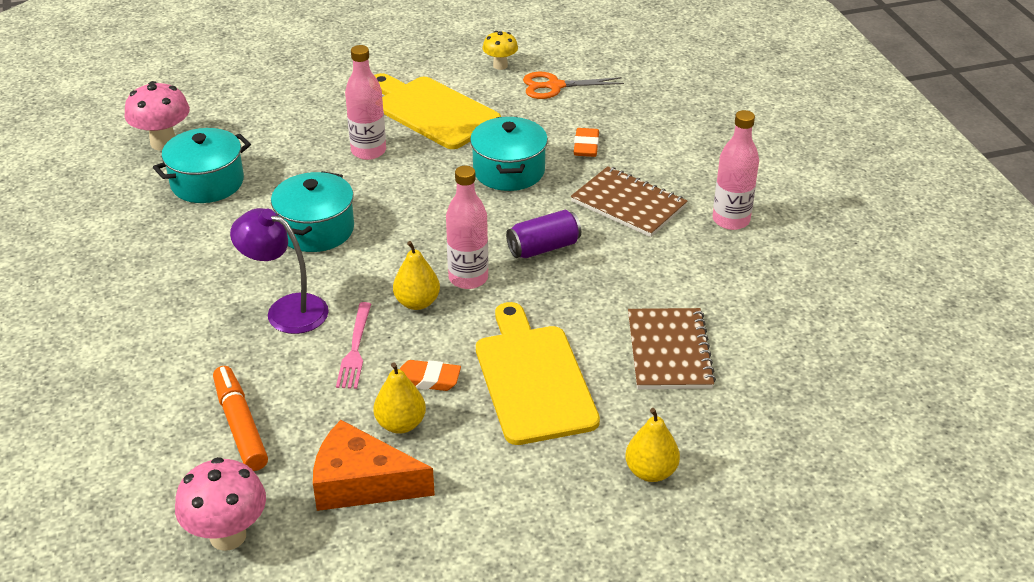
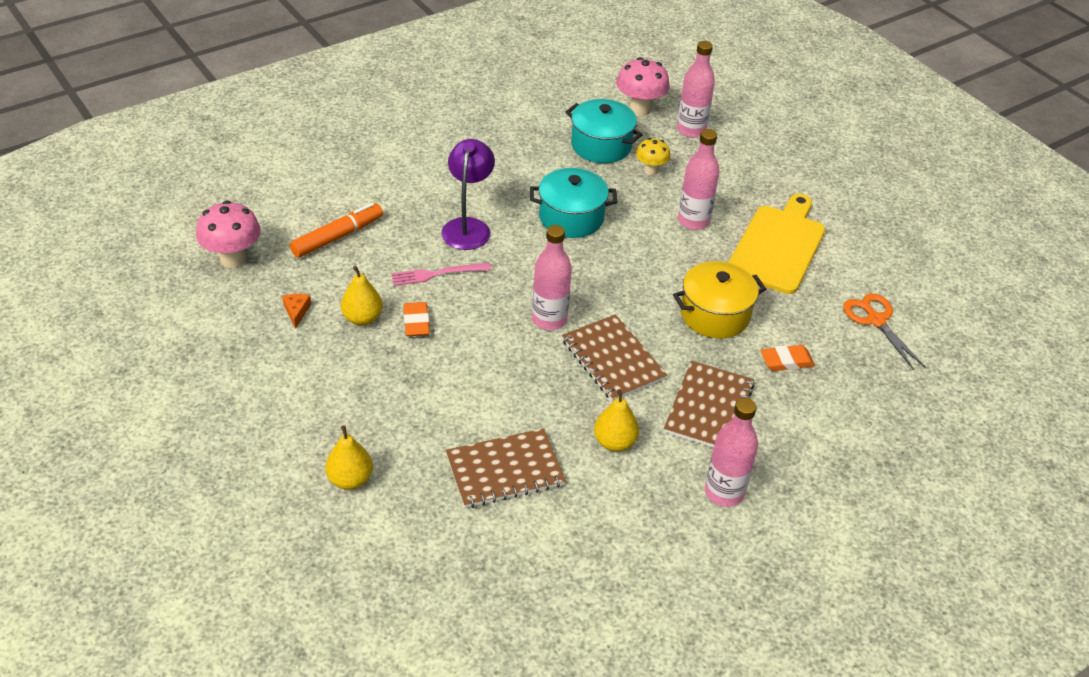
camera: 70 degrees right, 5 degrees up
orange cheese [313,420,435,511] -> orange cheese [282,294,311,329], size x0.42
yellow pear [393,241,440,310] -> yellow pear moved to [594,389,639,452]
turquoise pot [470,117,548,191] -> yellow pot [673,261,766,338]
yellow cutting board [476,302,600,445] -> none
yellow mushroom [482,31,518,70] -> yellow mushroom moved to [636,138,670,175]
purple can [506,210,581,258] -> brown notebook [562,314,667,401]
none -> pink bottle [677,41,715,138]

